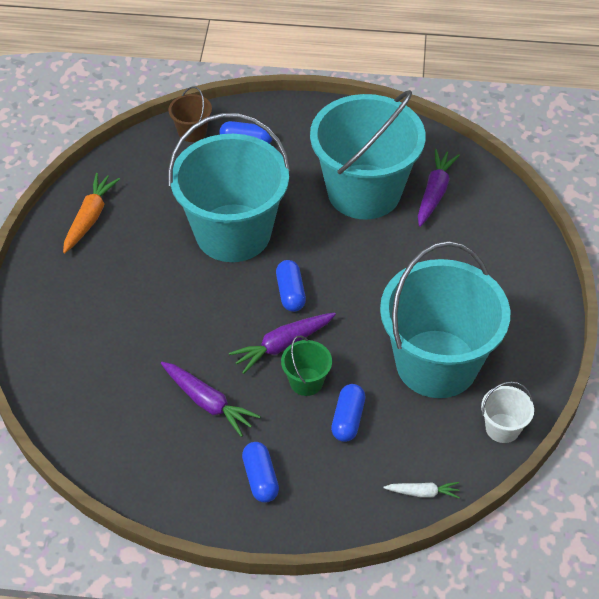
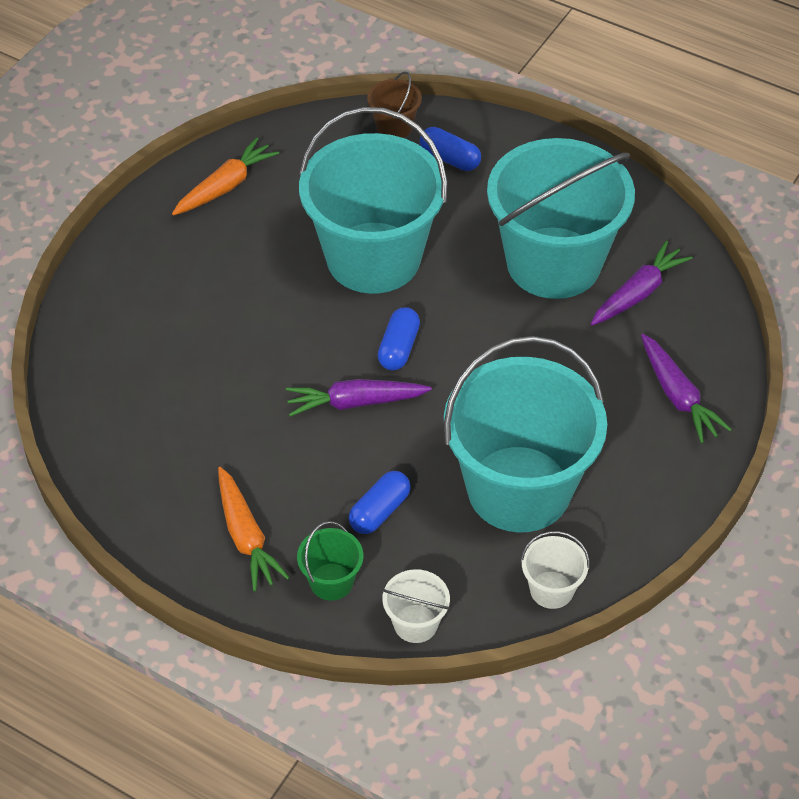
camera: 25 degrees right, 0 degrees up
purple carrot [161,362,261,437] -> purple carrot moved to [641,334,732,443]
blue capsule [242,442,279,503] -> orange carrot [218,467,290,591]
green bucket [281,336,332,396] -> green bucket moved to [297,521,363,601]
white carrot [384,482,460,499] -> white bucket [382,569,450,643]

